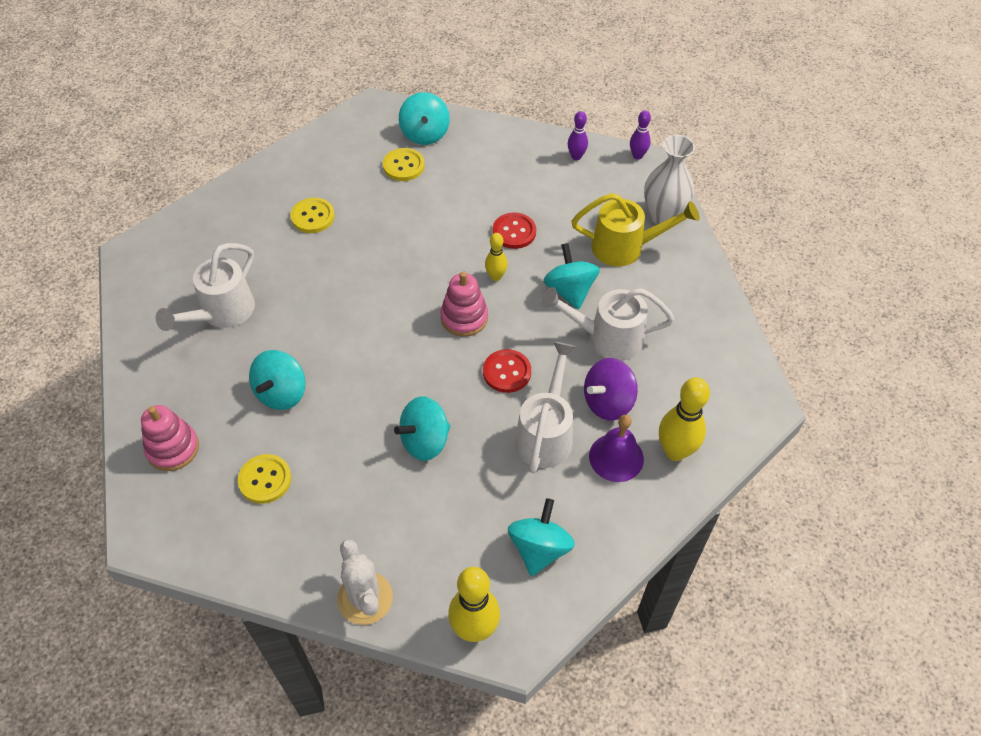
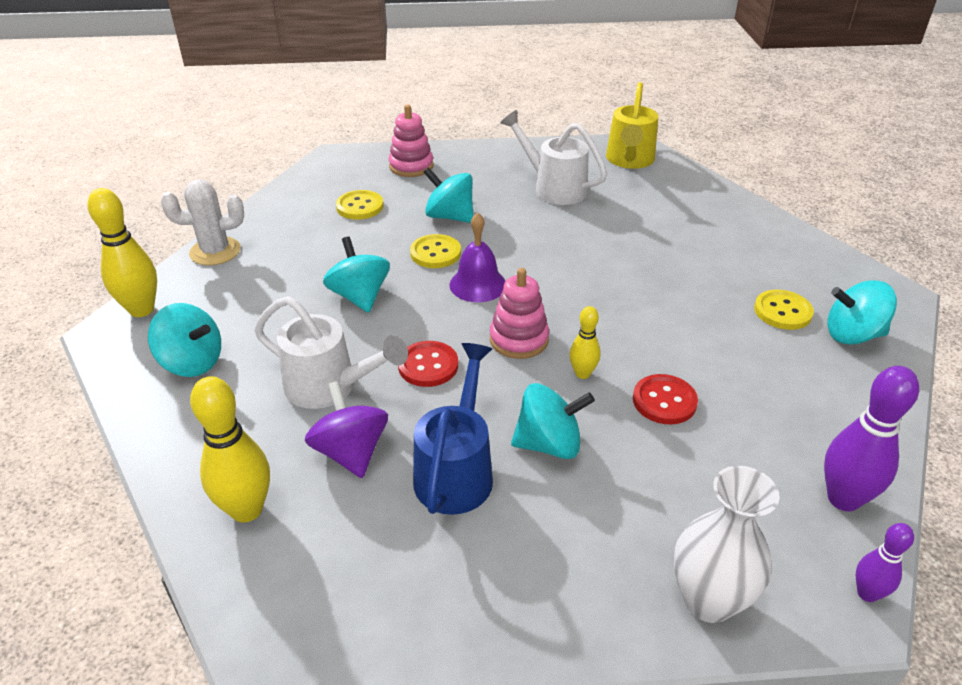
camera: 100 degrees right, 15 degrees down
yellow button [291,198,335,233] -> yellow button moved to [410,234,461,268]
white watering can [541,287,674,361] -> blue watering can [413,343,493,515]
purple bowling pin [568,111,588,160] -> purple bowling pin [824,366,919,511], size x1.78
yellow watering can [571,193,700,267] -> yellow watering can moved to [606,82,658,169]
purple bell [589,415,644,482] -> purple bell moved to [449,212,506,302]

